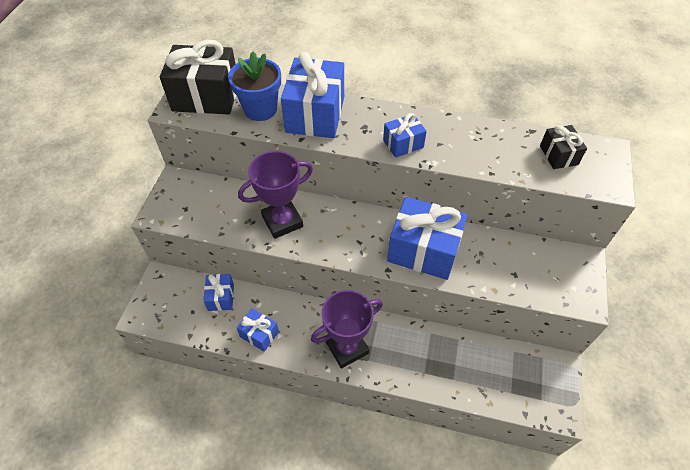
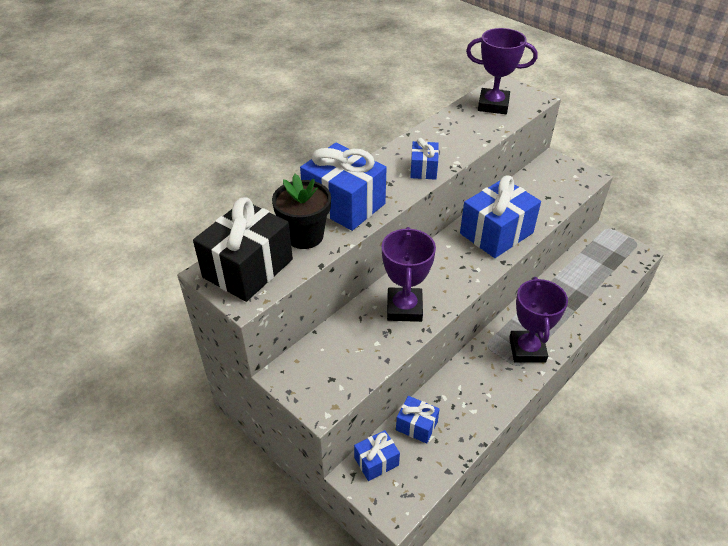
camera: 60 degrees left, 10 degrees down
blue flower pot [228,51,281,121] -> black flower pot [272,174,331,249]
blue gift [237,308,279,352] -> blue gift moved to [354,430,400,481]
black gift [540,125,587,169] -> purple trophy [466,28,537,114]

